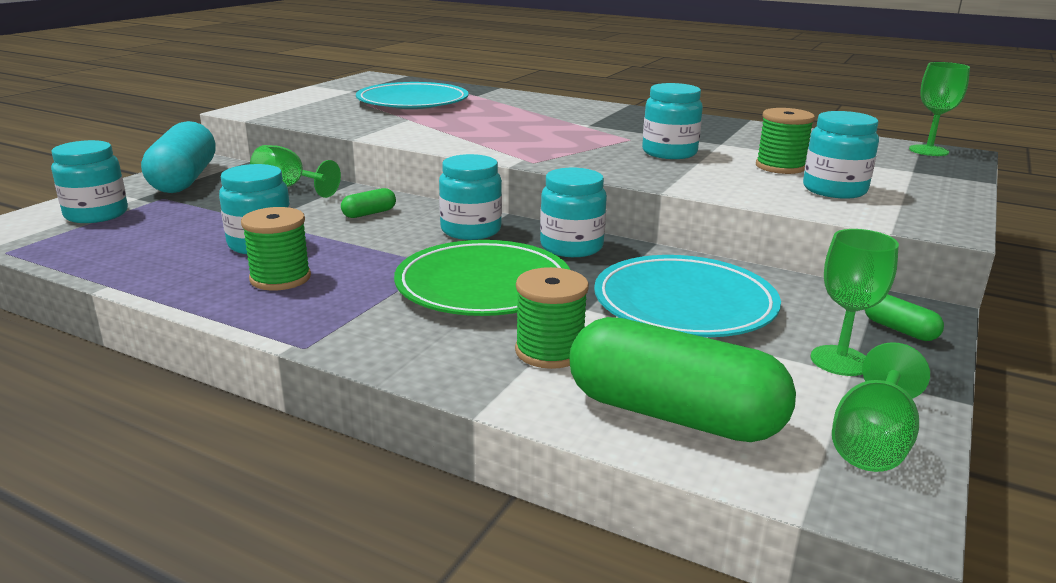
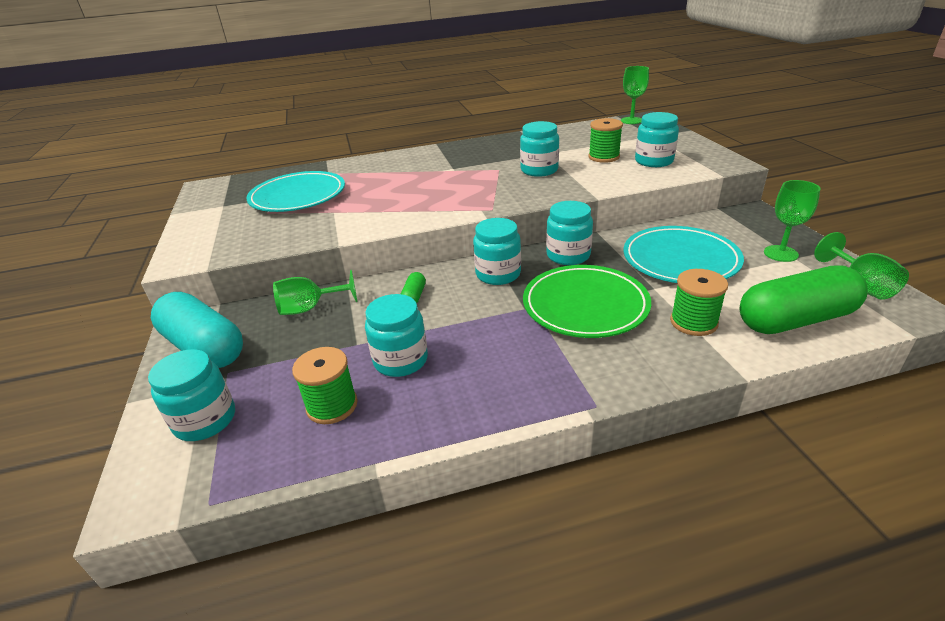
camera: 40 degrees left, 10 degrees up
green spool [241,207,311,291] -> green spool moved to [292,347,358,424]
green capsule [865,294,944,341] -> none

